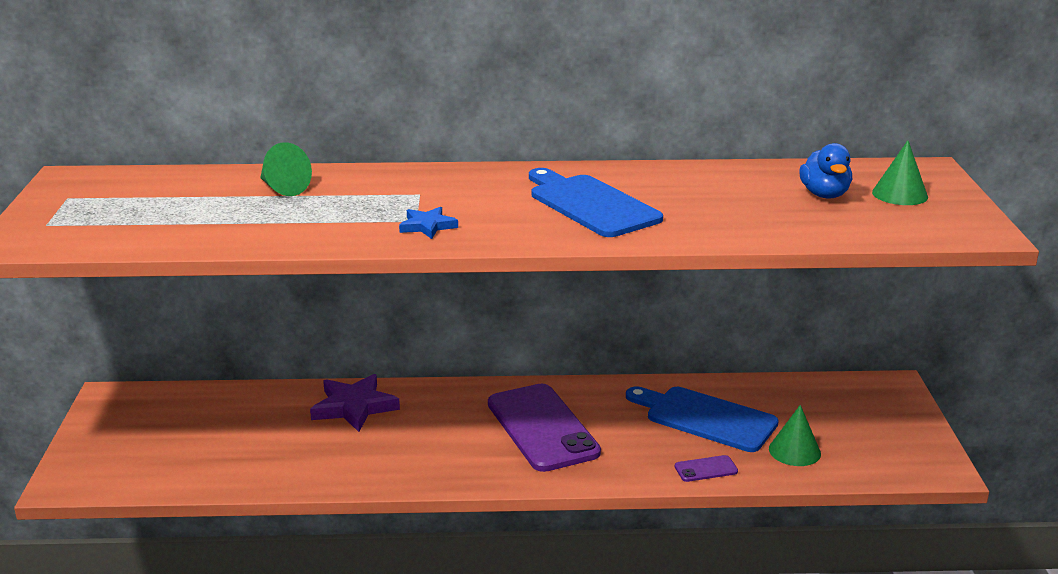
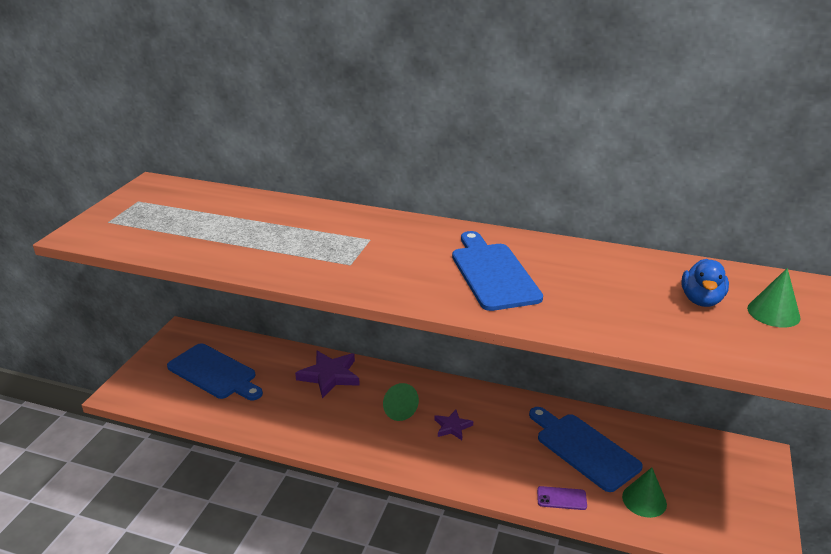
camera: 20 degrees right, 5 degrees up
green cone [260,142,312,196] -> green cone moved to [383,383,419,421]
blue star [399,207,458,239] -> none
purple phone [488,384,601,472] -> purple star [434,410,473,440]
none -> blue cutting board [167,343,263,400]

